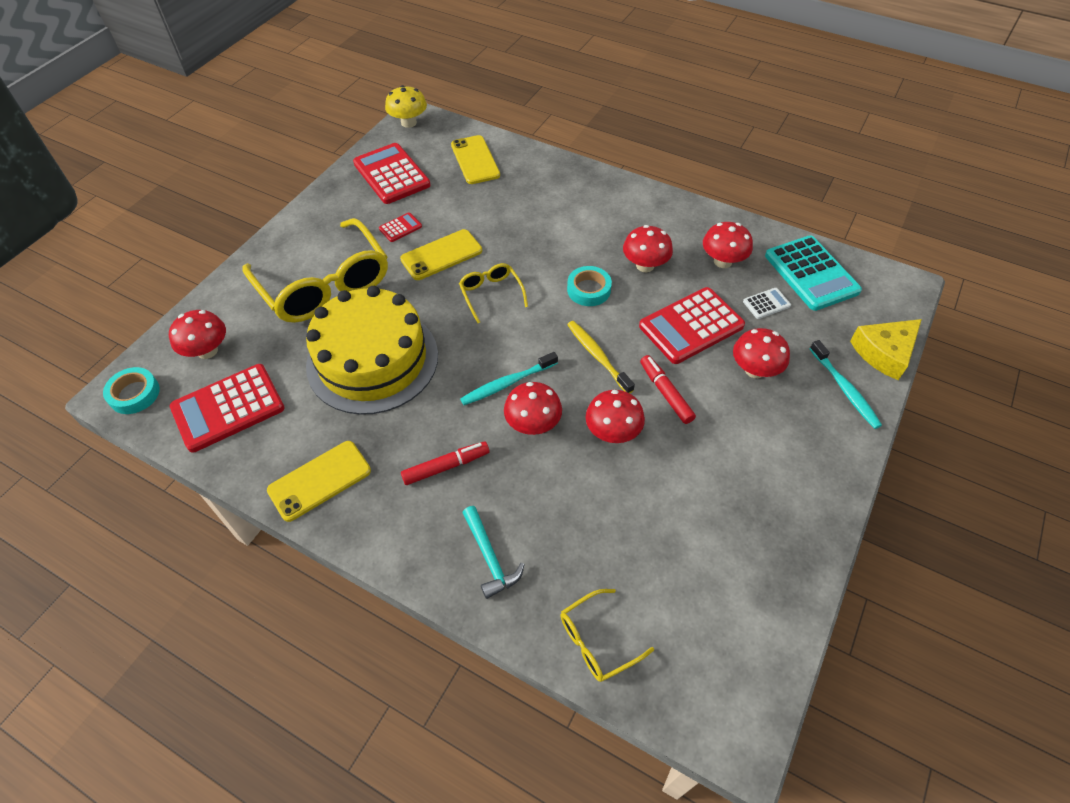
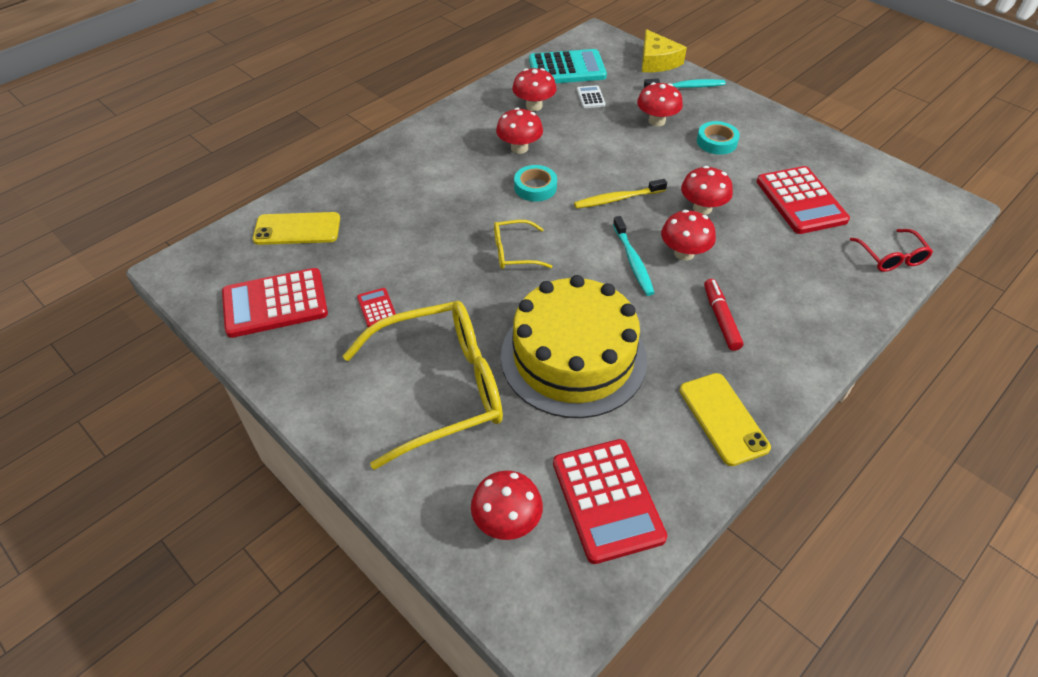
camera: 75 degrees left, 5 degrees down
turquoise tape [103,367,160,414] -> turquoise tape moved to [697,121,740,155]
yellow mushroom [385,85,427,128] -> none
yellow phone [400,229,482,280] -> none
turquoise hammer [462,506,525,599] -> none
yellow glasses [560,589,654,682] -> red glasses [849,229,933,272]
red calculator [639,287,745,364] -> red calculator moved to [757,166,850,234]
red marker [640,355,696,424] -> none

